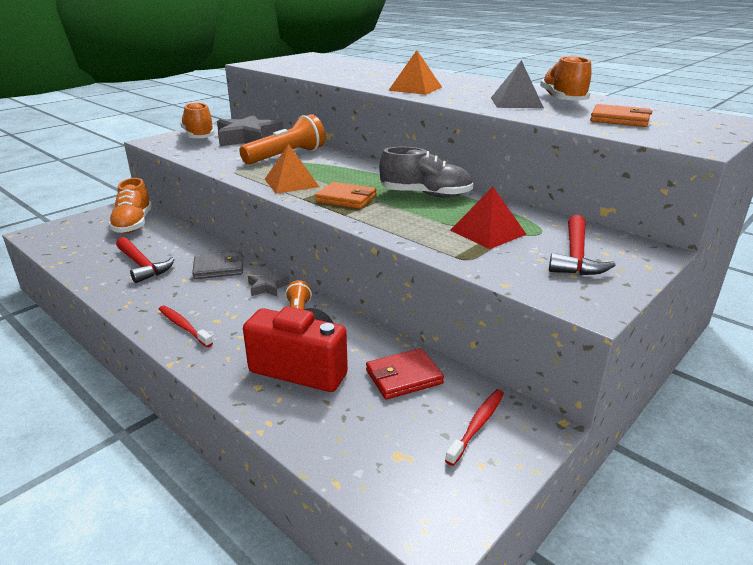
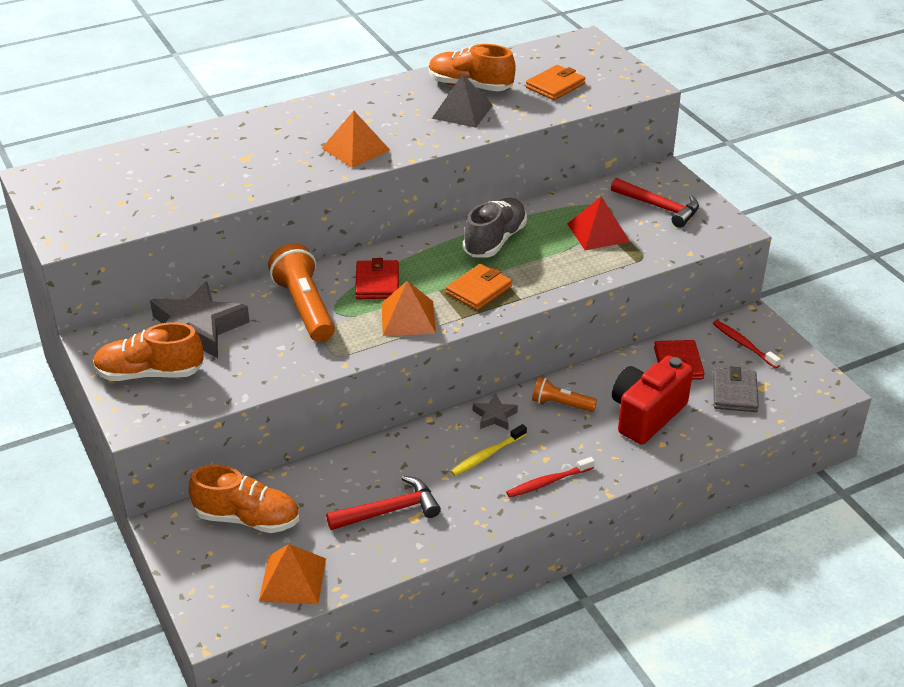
camera: 70 degrees left, 10 degrees up
grey wallet [192,251,243,279] -> grey wallet moved to [713,366,759,412]
none -> orange pyramid [259,544,326,604]
none -> red wallet [355,258,399,299]
none -> yellow toothbrush [450,424,527,476]

